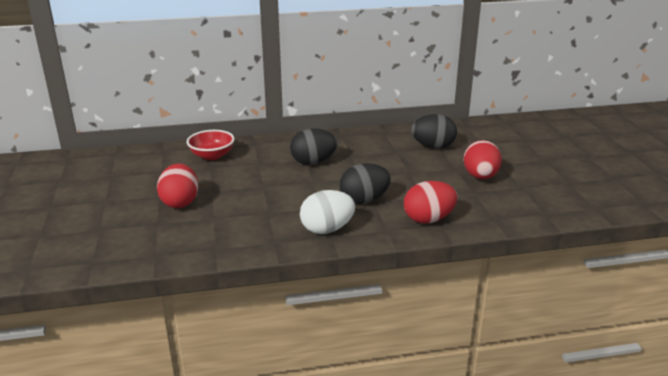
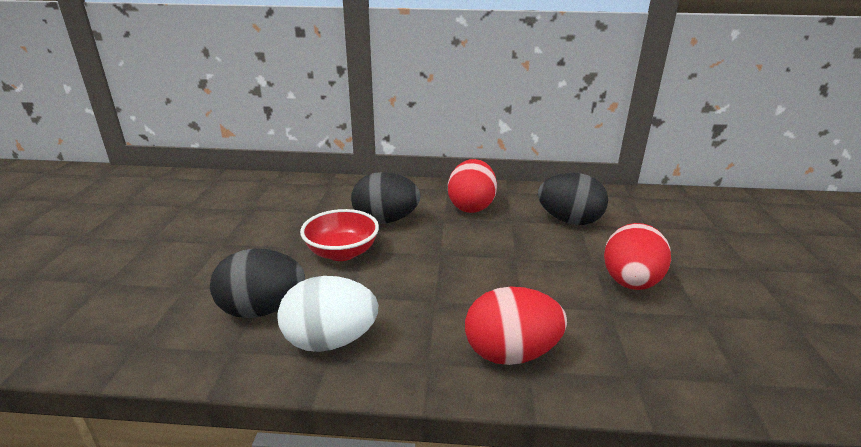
camera: 15 degrees right, 0 degrees up
red egg [157,163,198,208] -> red egg moved to [448,159,497,213]
red bowl [186,130,235,160] -> red bowl moved to [300,209,379,261]
black egg [340,163,391,204] -> black egg moved to [210,249,305,318]

